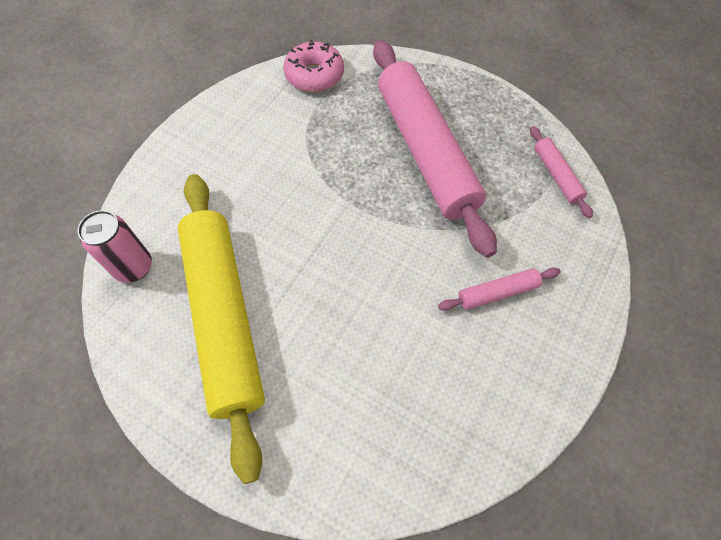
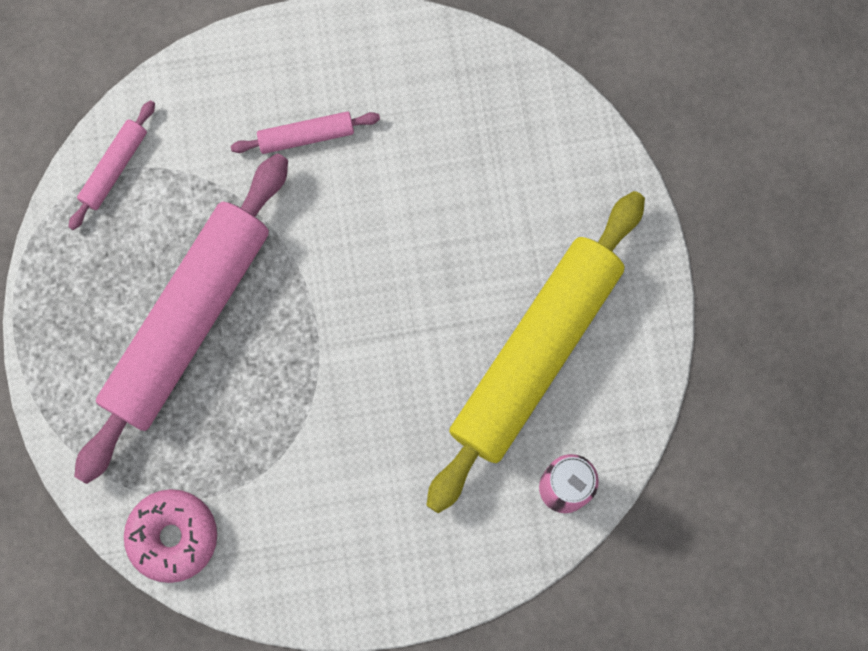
camera: 130 degrees left, 15 degrees up
pink rolling pin [438,268,561,311] -> pink rolling pin turned 45 degrees counterclockwise [231,111,380,154]

